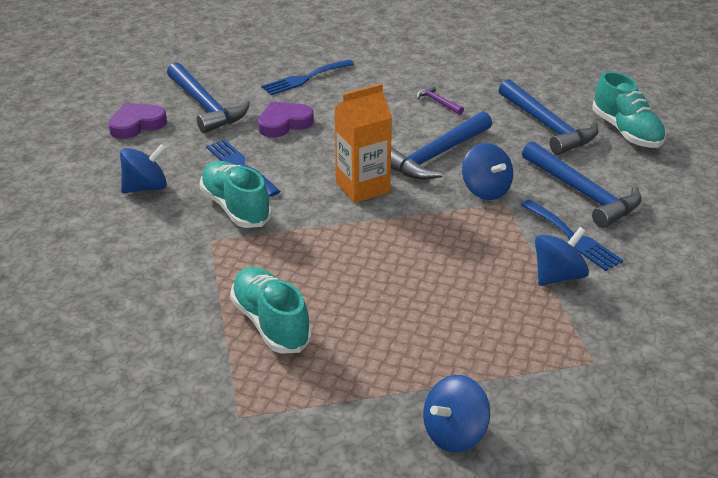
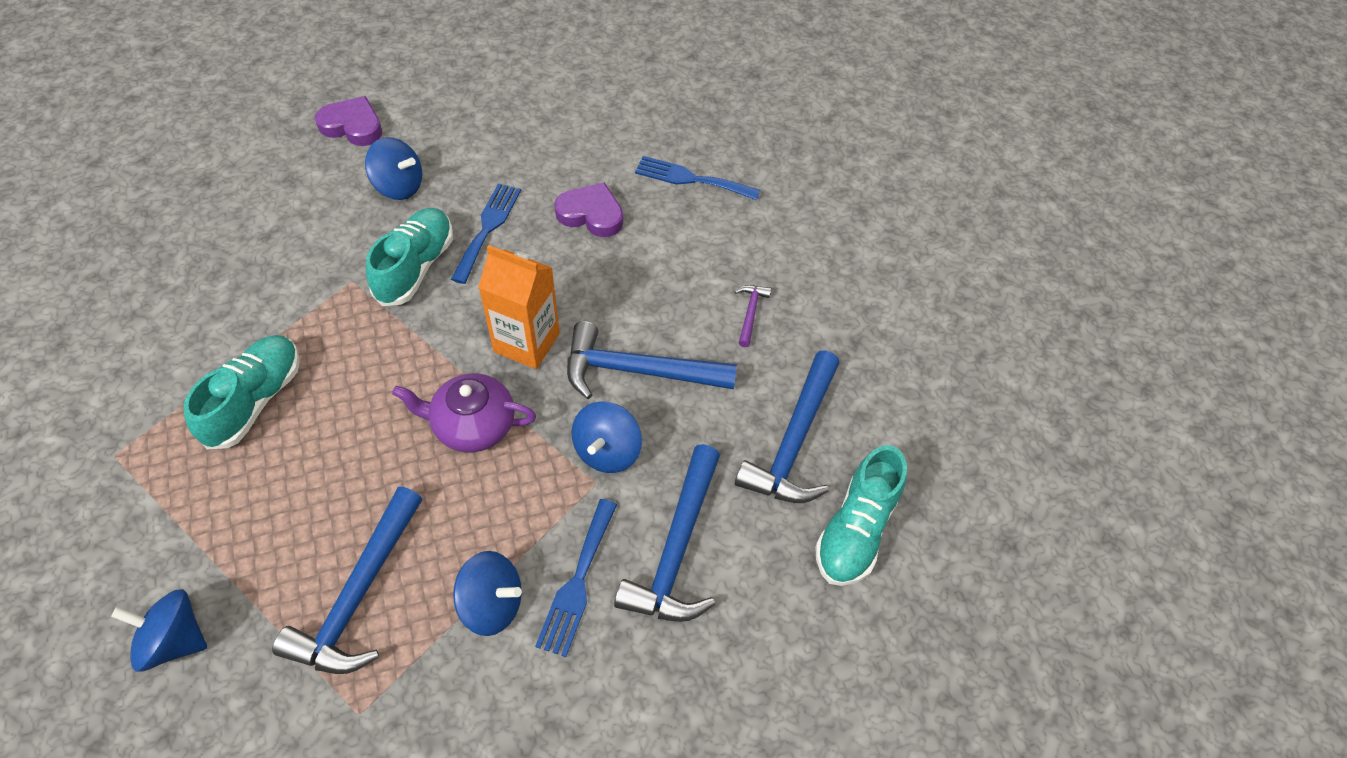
camera: 50 degrees right, 20 degrees up
purple heart [108,103,167,139] -> purple heart moved to [315,96,382,146]
blue hammer [167,62,250,133] -> blue hammer moved to [272,487,423,674]
none -> purple teapot [392,373,536,452]

